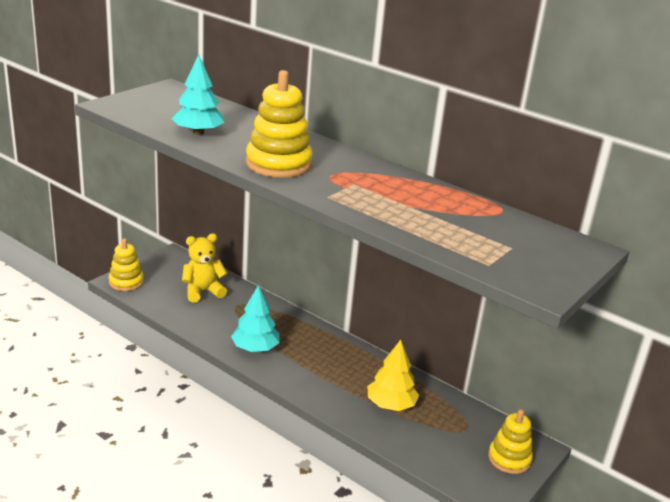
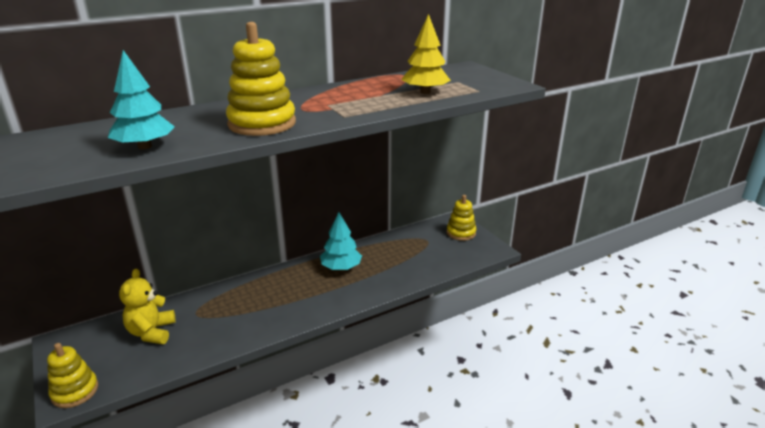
camera: 65 degrees left, 0 degrees up
turquoise tree [231,285,280,352] -> turquoise tree moved to [320,212,362,270]
yellow tree [367,340,419,411] -> yellow tree moved to [401,14,451,94]

